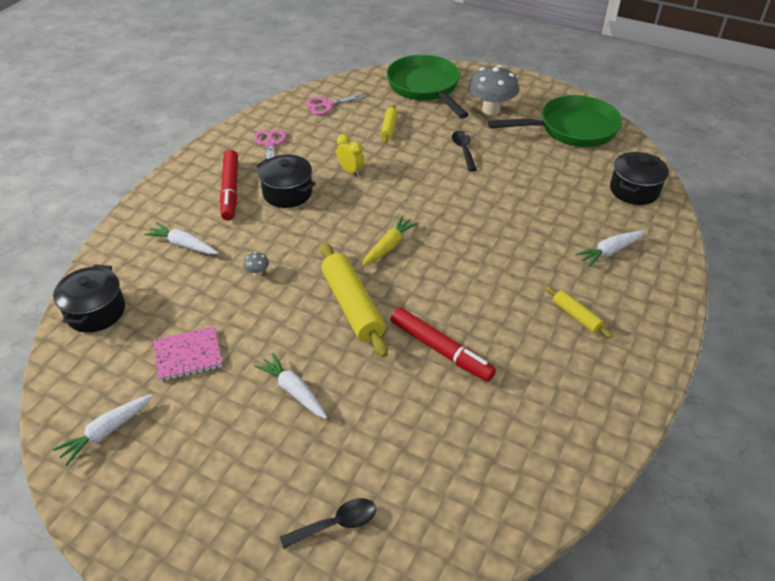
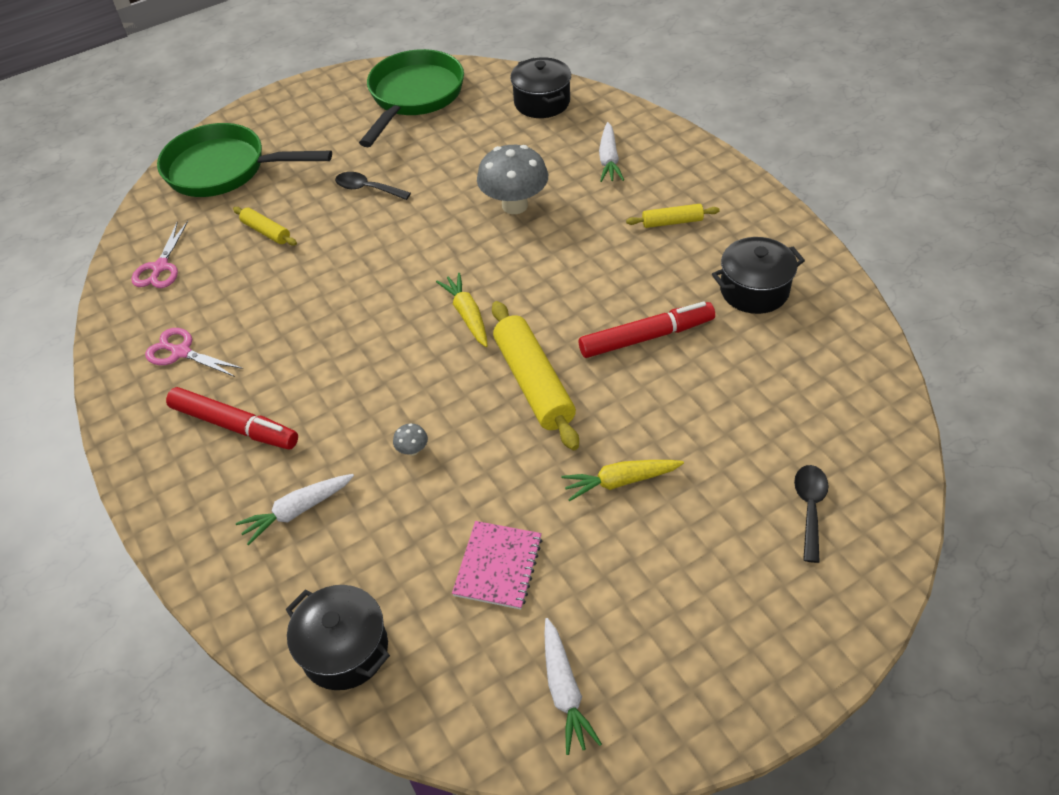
camera: 55 degrees left, 5 degrees up
white carrot [254,353,327,419] -> yellow carrot [561,460,684,501]
black pot [256,155,316,208] -> black pot moved to [712,237,805,314]
yellow rolling pin [321,243,388,357] -> yellow rolling pin turned 60 degrees clockwise [492,301,579,450]
yellow clock [336,134,364,177] -> none
grey mushroom [469,65,519,115] -> grey mushroom moved to [477,145,548,214]

